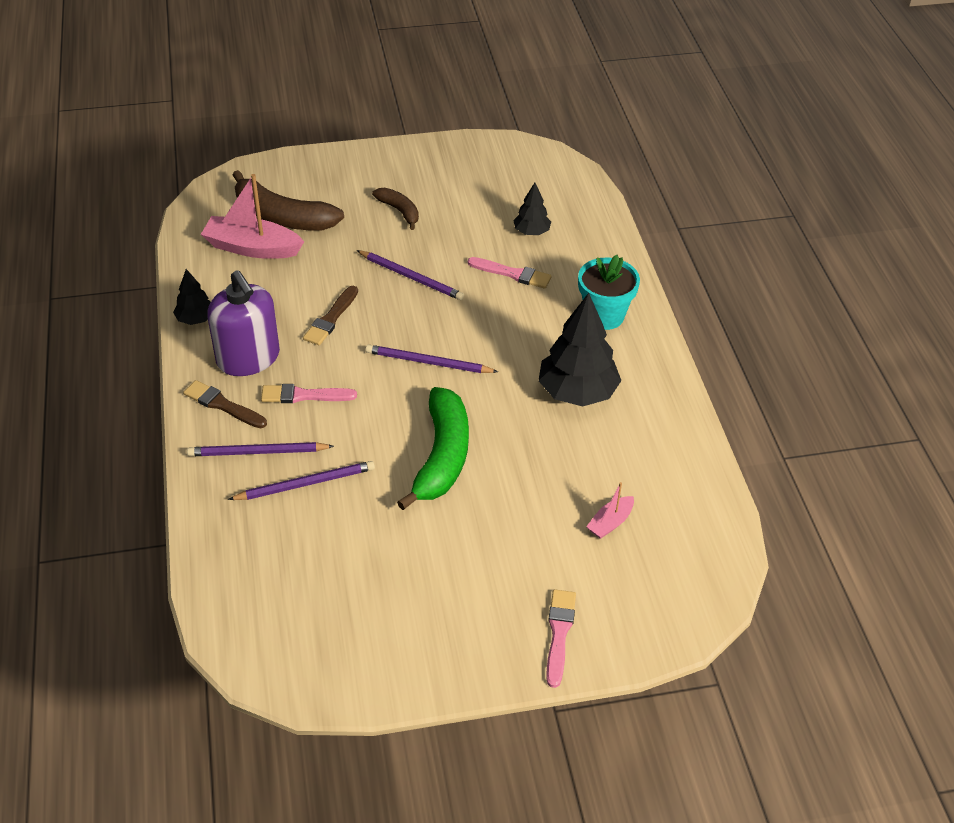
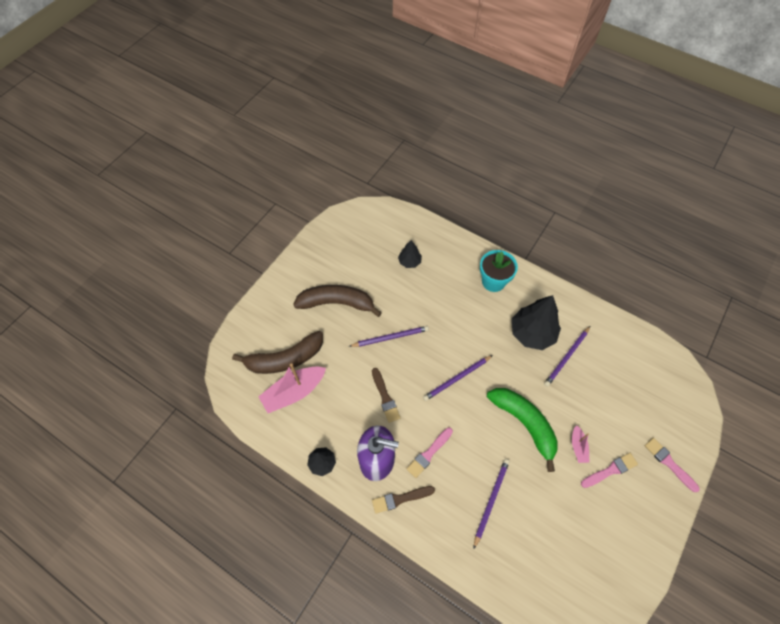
camera: 45 degrees left, 15 degrees up
purple pencil [187,442,334,456] -> purple pencil moved to [544,326,590,387]
brown banana [372,188,419,230] -> brown banana [293,285,382,317], size x1.87
pink brush [468,257,552,289] -> pink brush moved to [581,453,638,488]
pink boat [586,482,634,539] -> pink boat moved to [572,425,589,463]

